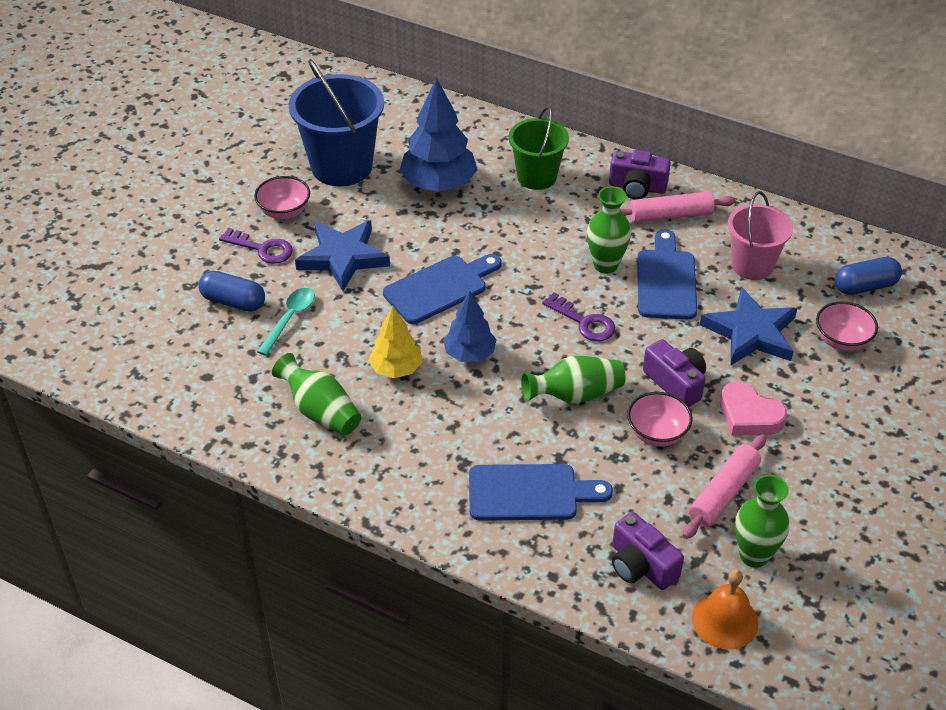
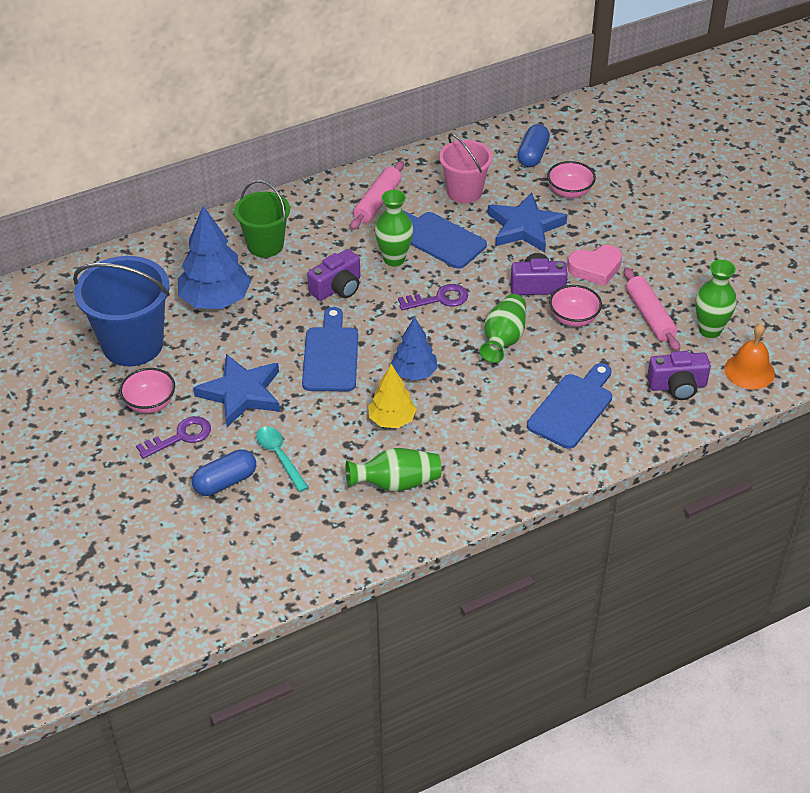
camera: 55 degrees left, 0 degrees up
purple camera [609,150,671,199] -> purple camera moved to [307,249,360,301]

